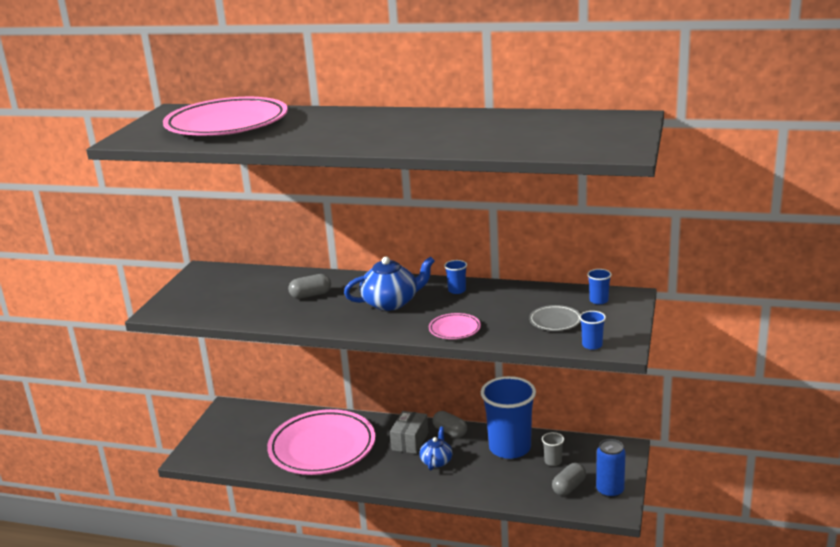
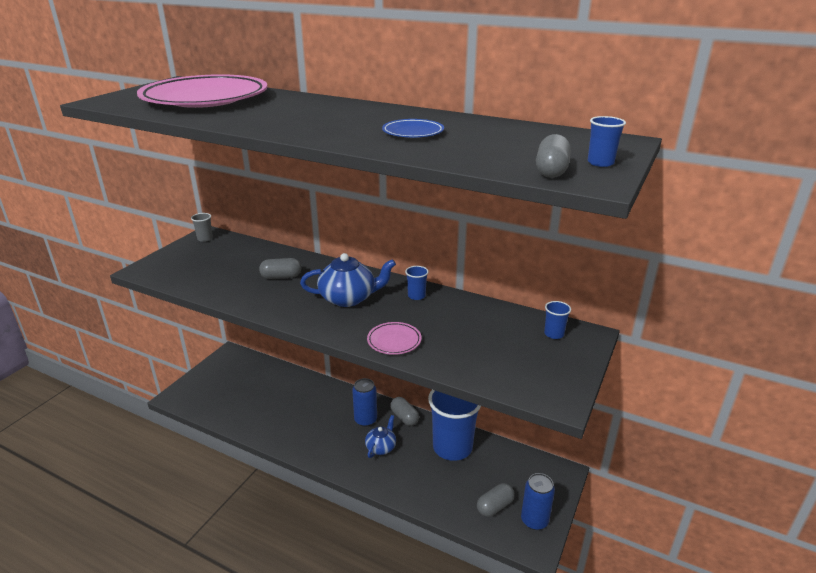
camera: 10 degrees right, 5 degrees up
pink plate [267,409,376,475] -> none
grey box [390,411,428,454] -> blue can [352,378,377,427]
grey plate [529,305,581,331] -> none
grey cup [542,432,564,466] -> grey cup moved to [191,213,213,242]
blue cup [579,311,606,350] -> blue cup moved to [588,116,626,167]
none -> blue plate [382,119,444,138]
none -> grey capsule [536,134,571,178]

